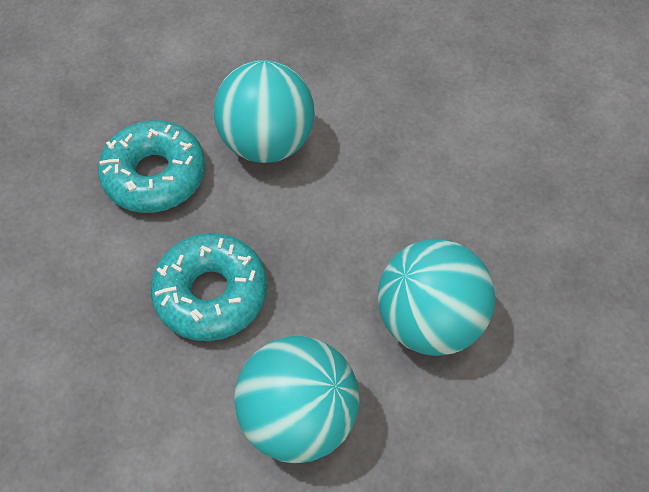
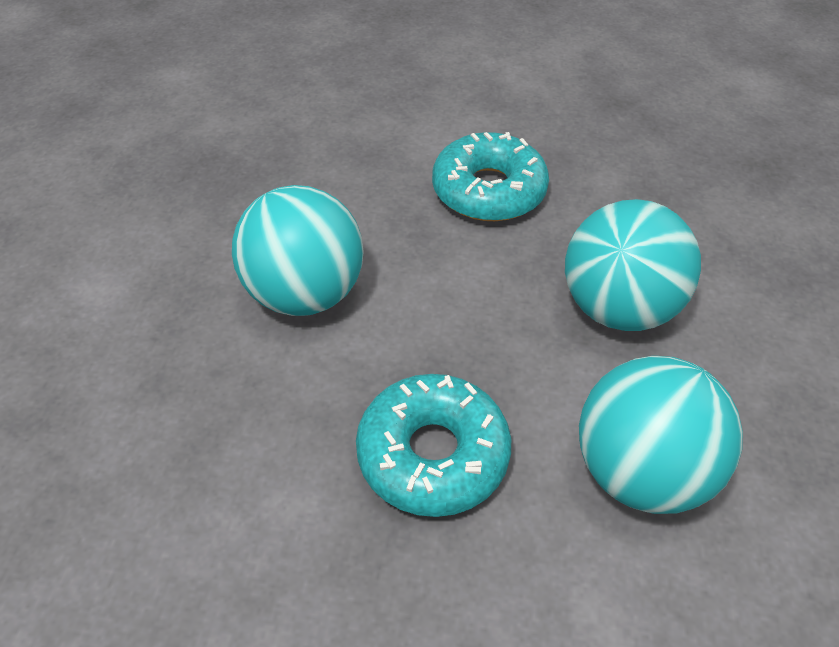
camera: 50 degrees left, 10 degrees down
turquoise donut [98,120,205,213] -> turquoise donut moved to [432,132,549,221]

